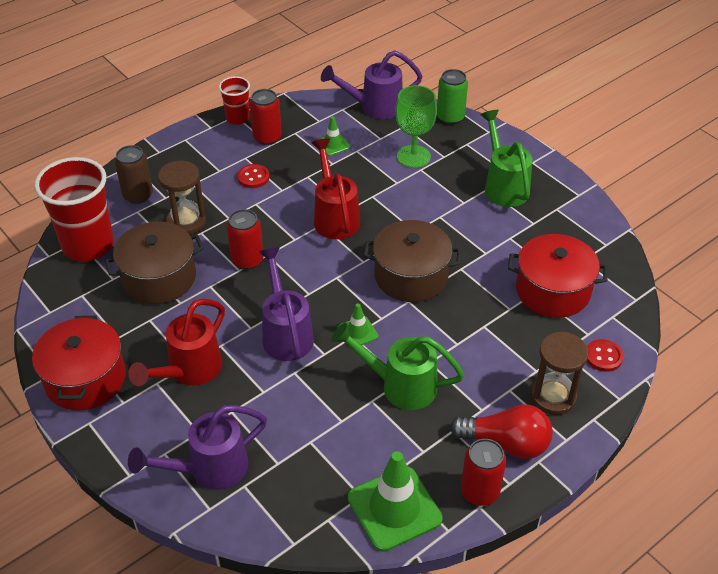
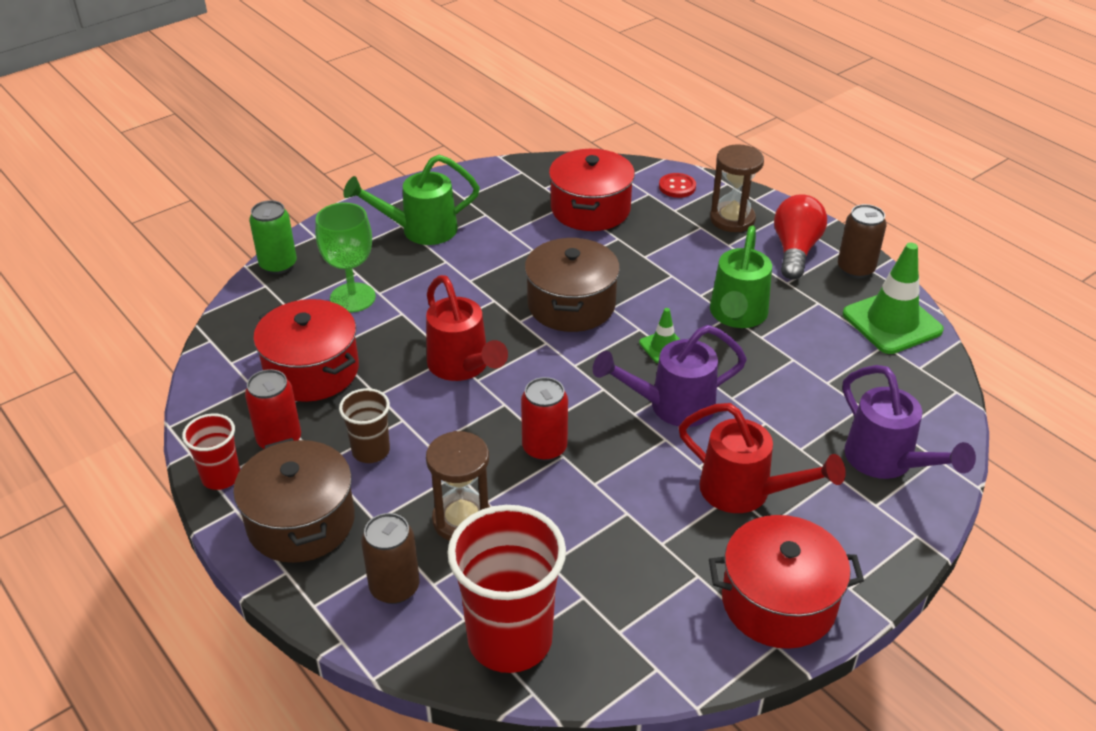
camera: 90 degrees left, 5 degrees down
brown pot [105,222,204,304] -> brown pot moved to [233,438,355,563]
red button [237,164,269,188] -> brown cup [339,388,390,463]
red watering can [311,138,360,239] -> red watering can turned 105 degrees counterclockwise [426,275,508,381]
green traffic cone [318,116,351,156] -> red pot [253,299,359,402]
purple watering can [321,50,423,119] -> none
red can [461,439,506,506] -> brown can [838,204,887,278]

